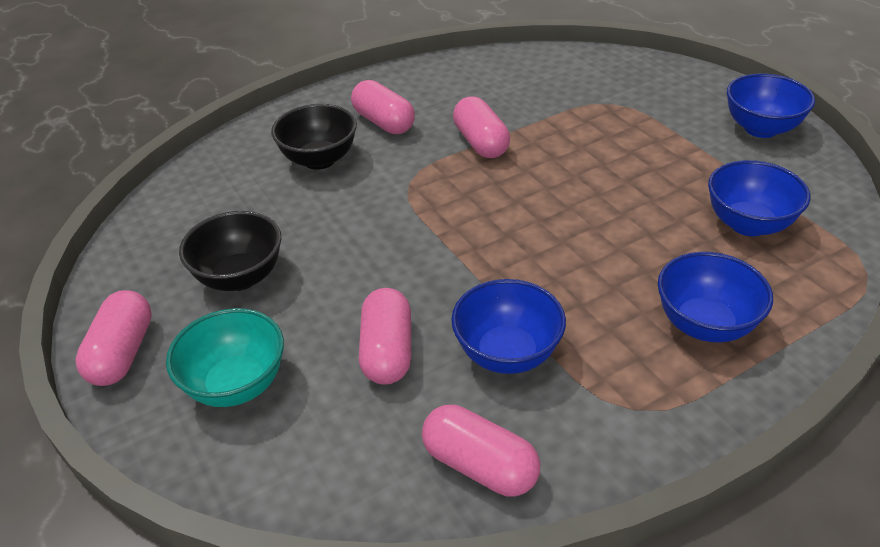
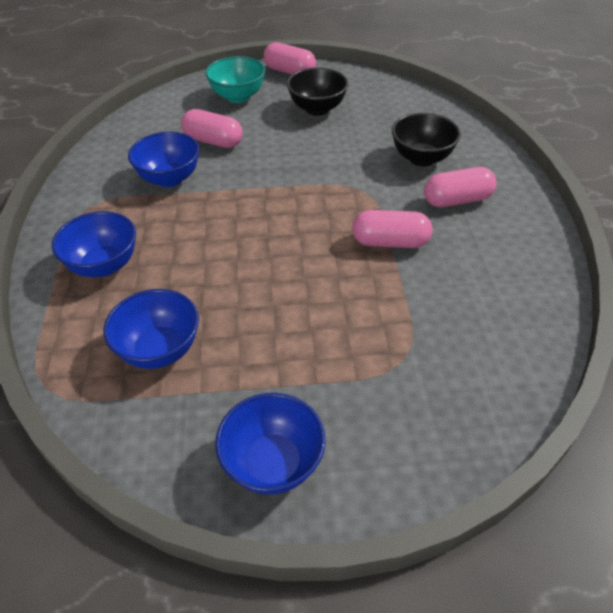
camera: 115 degrees right, 5 degrees up
pink capsule [422,405,540,497] -> none

